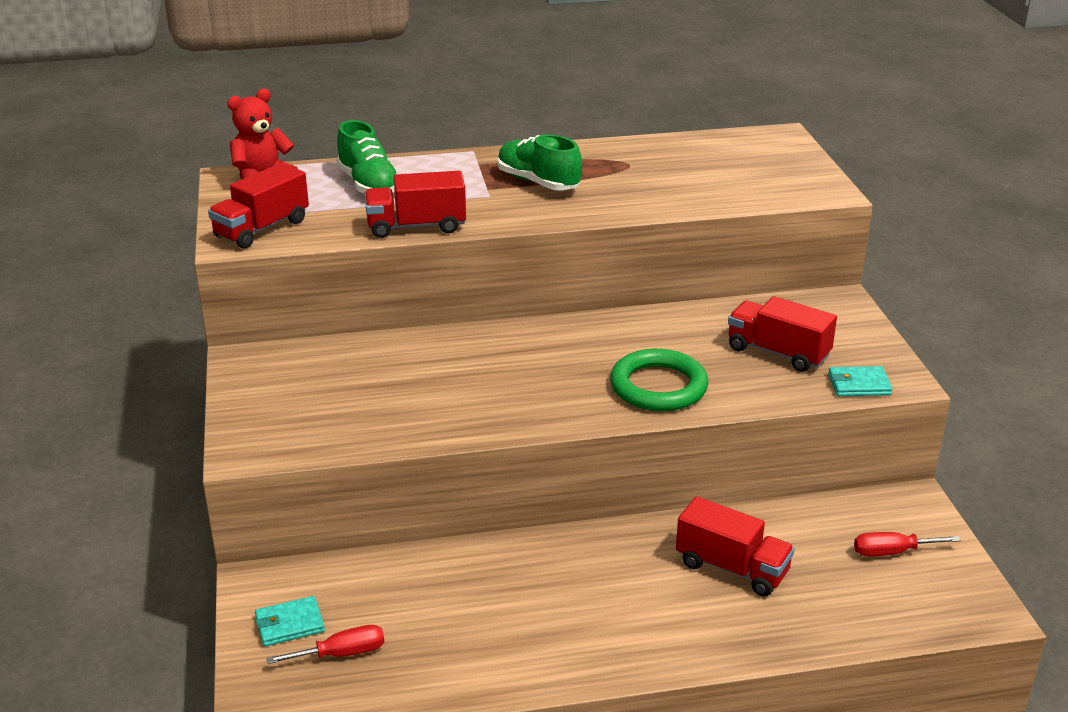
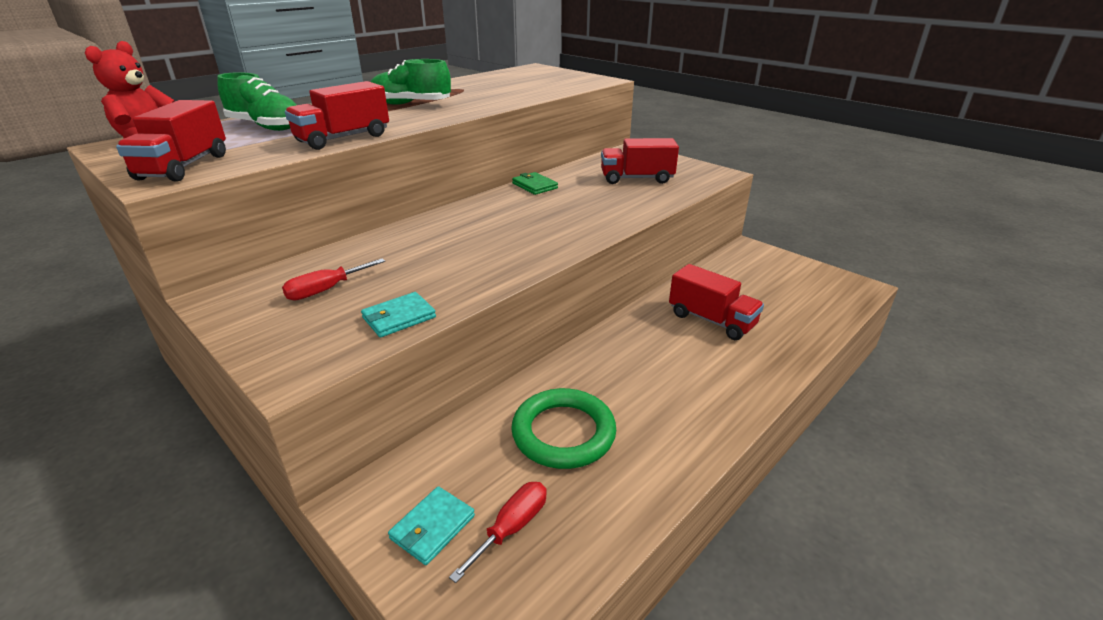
camera: 35 degrees left, 0 degrees up
green ring [610,349,708,411] -> green ring moved to [511,388,616,469]
red truck [676,496,795,597] -> red truck turned 45 degrees clockwise [669,264,764,340]
turquoise wallet [828,366,893,396] -> turquoise wallet moved to [361,292,436,337]
red screwdriver [854,532,961,557] -> red screwdriver moved to [282,259,385,301]
none -> green wallet [512,172,558,195]

